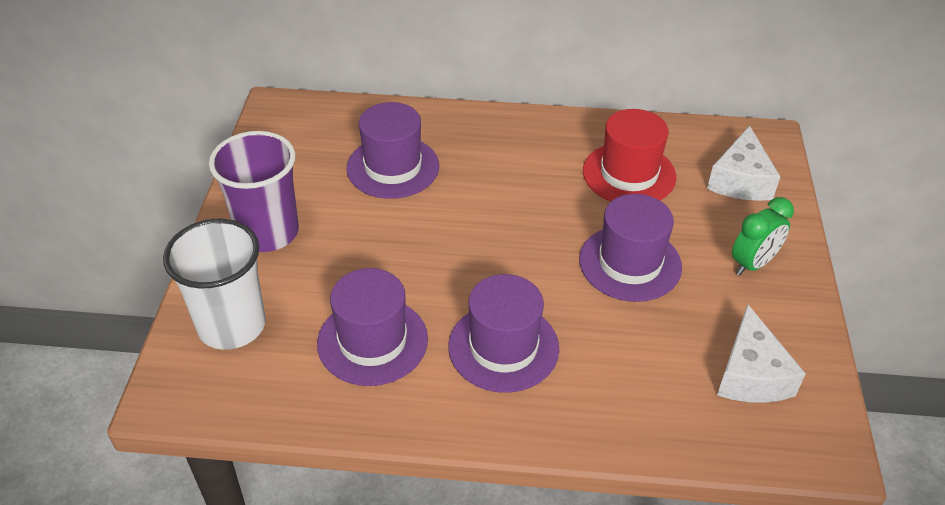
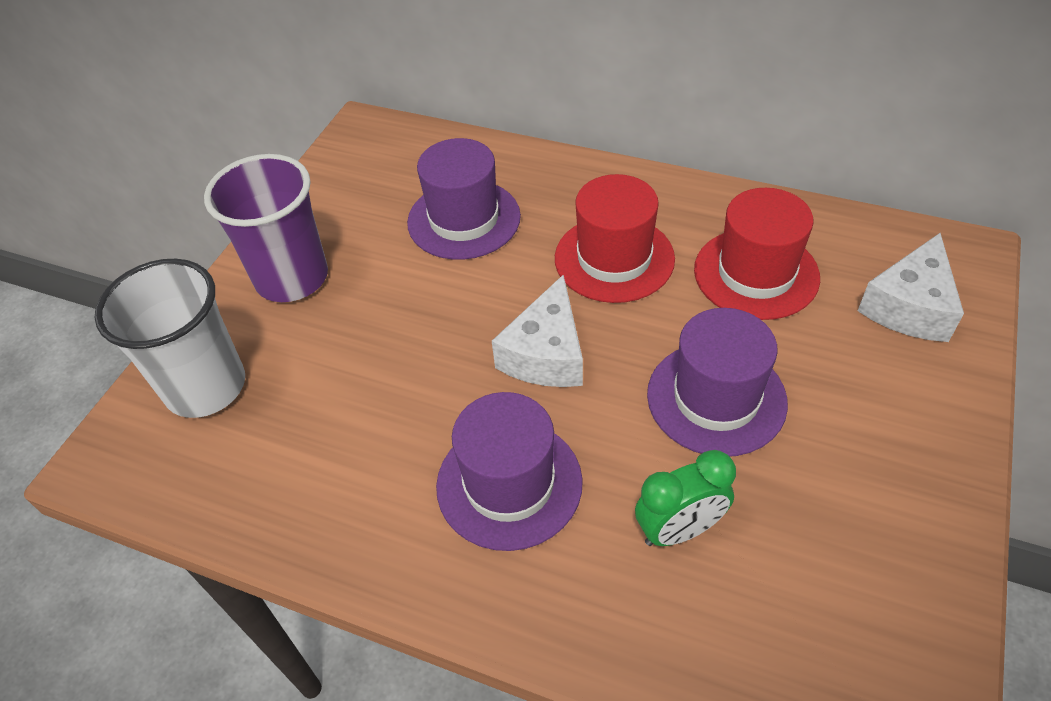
camera: 20 degrees right, 5 degrees up
purple hat [317,268,428,386] -> none
white cheese [717,304,806,403] -> white cheese moved to [492,274,583,387]
green clock [732,197,794,275] -> green clock moved to [635,450,736,546]
none -> red hat [555,174,675,303]

